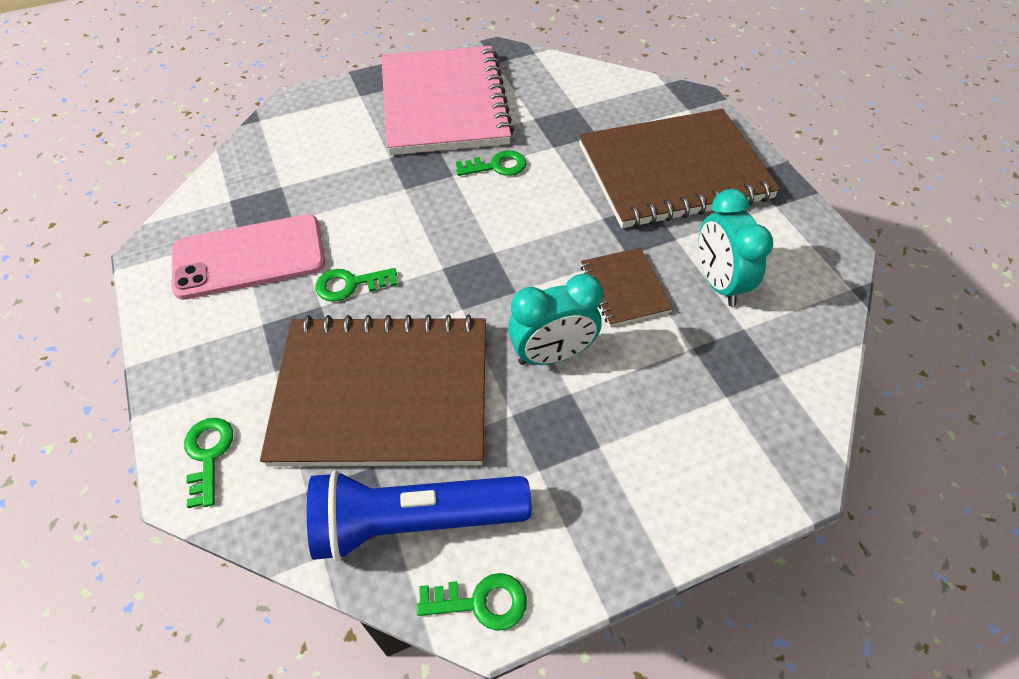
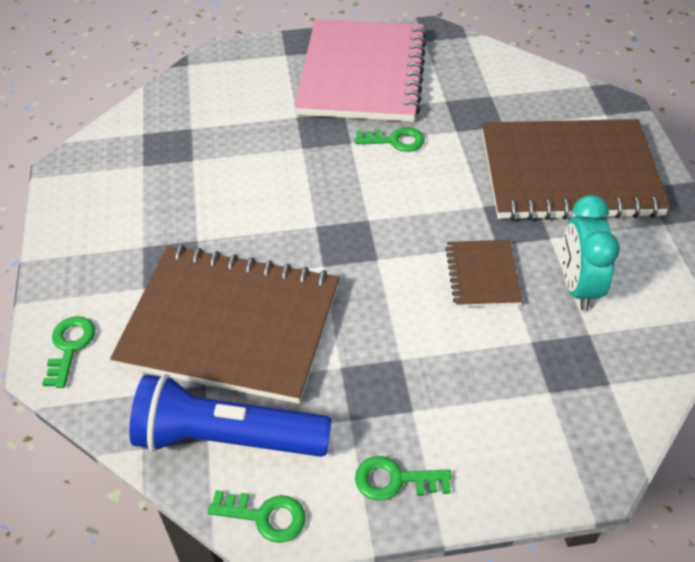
camera: 15 degrees right, 5 degrees down
pink phone [172,214,325,300] -> none
green key [315,268,397,302] -> green key moved to [355,456,452,501]
turquoise clock [508,274,603,365] -> none

